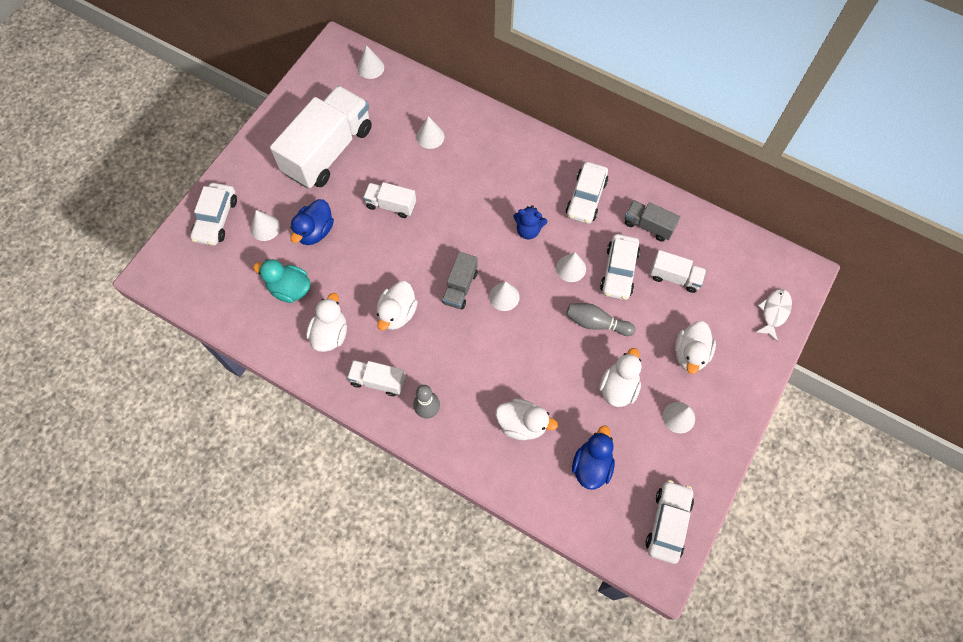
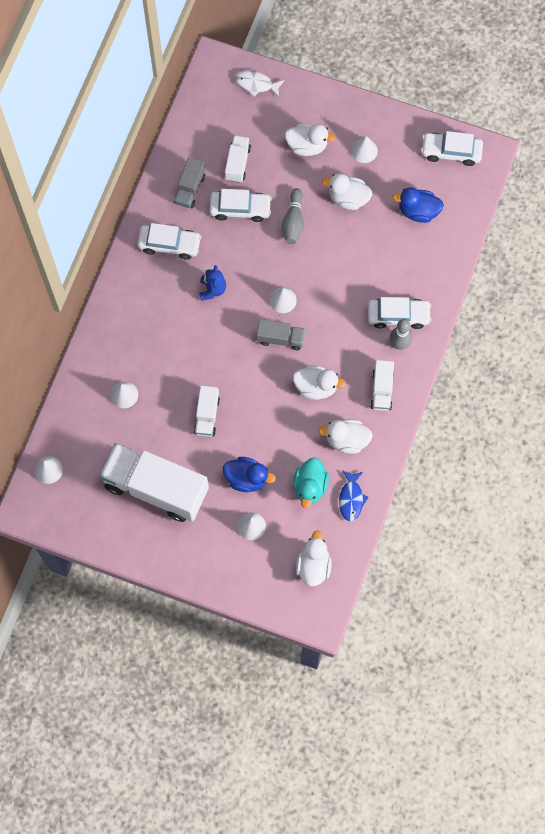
camera: 100 degrees left, 5 degrees up
white car [190,183,237,246] -> white car moved to [368,297,432,329]
white duck [496,399,558,440] -> white duck moved to [296,531,332,586]
white cone [556,252,586,282] -> none
none -> blue fish [339,470,369,521]

